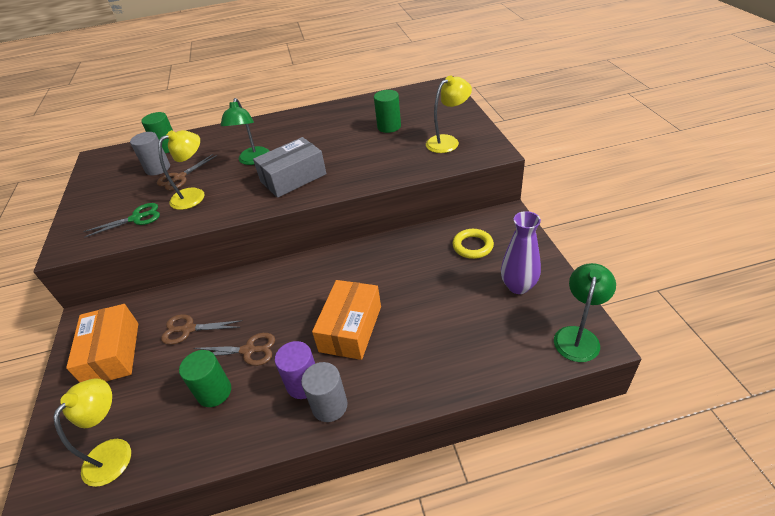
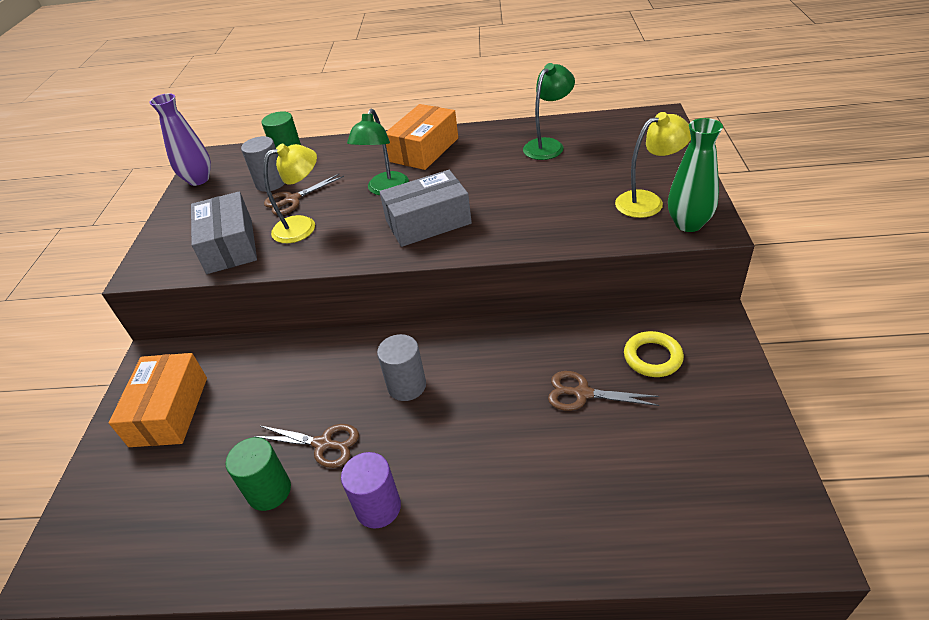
camera: 15 degrees right, 0 degrees up
yellow lamp [53,378,131,487] -> none
green scissors [83,203,160,238] -> grey box [191,191,257,274]
brown scissors [161,314,243,345] -> brown scissors moved to [548,371,659,411]
grey cylinder [301,362,347,422] -> grey cylinder moved to [377,334,426,401]
orange box [312,280,381,360] -> orange box moved to [386,104,458,170]
green cylinder [374,90,401,133] -> none
purple vase [501,211,541,294] -> purple vase moved to [149,93,211,186]
green lamp [554,263,616,362] -> green lamp moved to [523,63,575,160]
none -> green vase [668,118,723,232]

